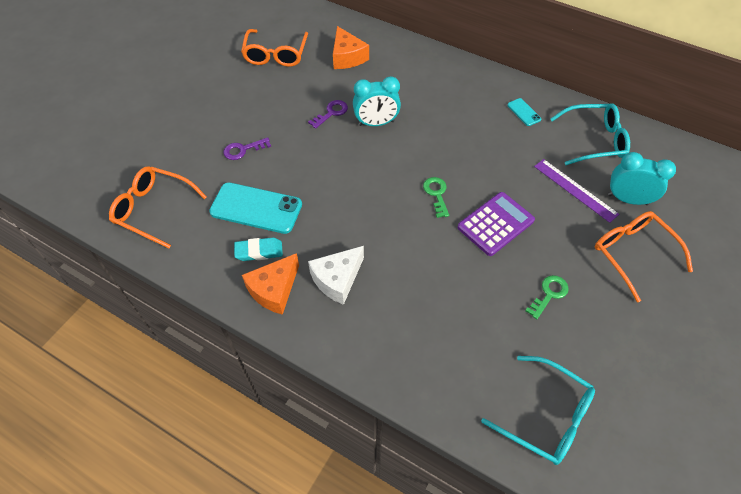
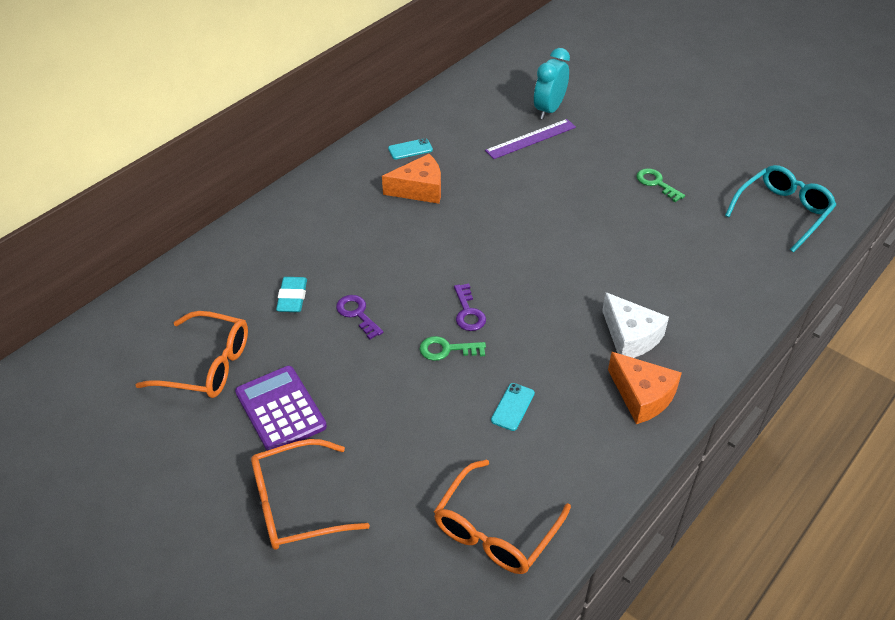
camera: 80 degrees left, 10 degrees down
turquoise phone [209,182,302,234] -> turquoise phone [491,383,535,431], size x0.46
purple key [223,137,271,160] -> purple key moved to [454,284,486,331]
turquoise eraser [234,237,283,261] -> turquoise eraser moved to [276,277,307,312]
orange cheese [333,26,369,69] -> orange cheese moved to [382,154,441,204]
turquoise clock [353,76,401,126] -> none
green key [423,177,449,218] -> green key moved to [420,336,486,361]
purple calculator [457,192,535,256] -> purple calculator moved to [235,366,327,451]
turquoise glasses [550,103,630,165] -> none
orange glasses [595,211,693,302] -> orange glasses moved to [251,439,370,550]

